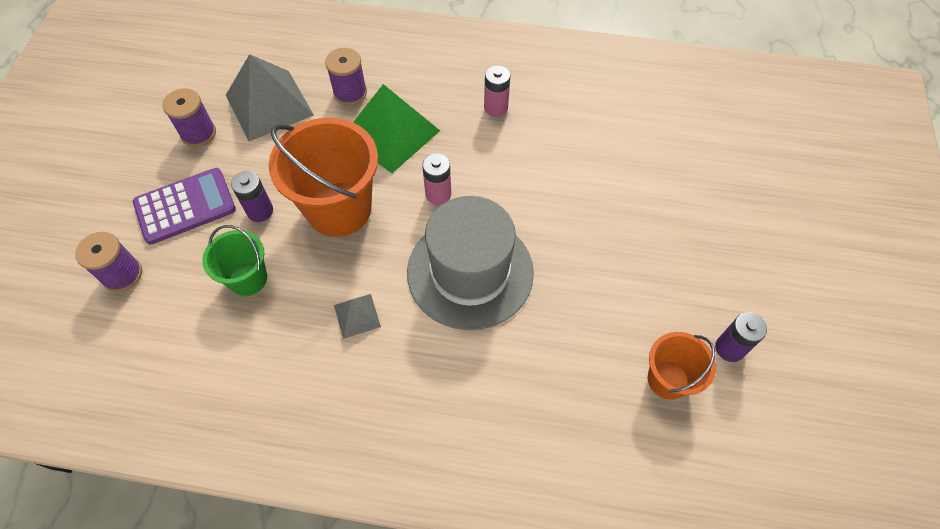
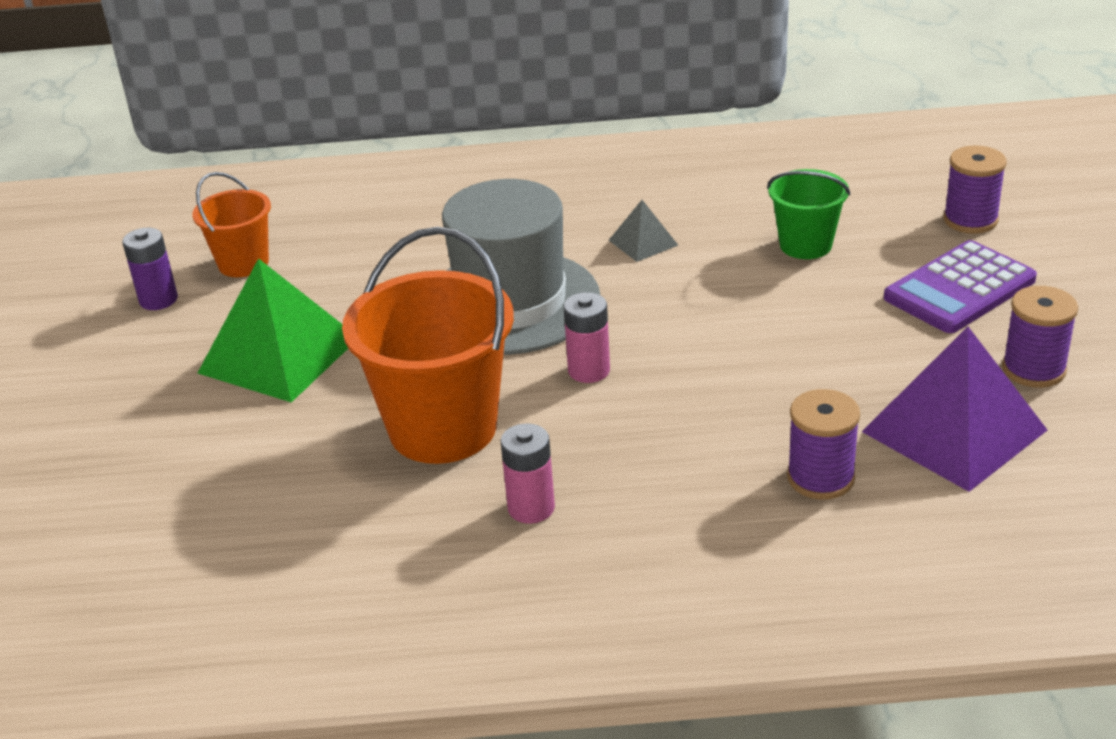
camera: 170 degrees right, 25 degrees down
grey pyramid [226,54,314,141] -> purple pyramid [862,326,1047,492]
purple battery [231,171,273,222] -> none
orange bucket [269,118,378,237] -> orange bucket moved to [342,227,514,464]
green pyramid [353,84,440,173] -> green pyramid moved to [198,258,348,402]

